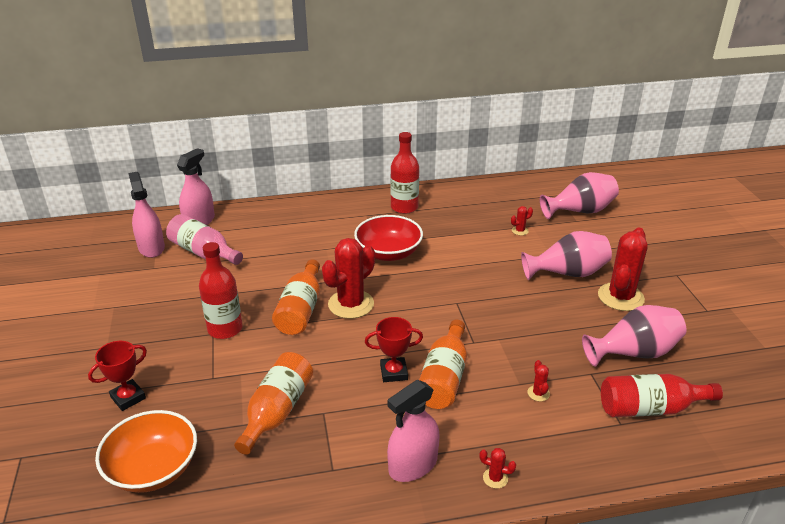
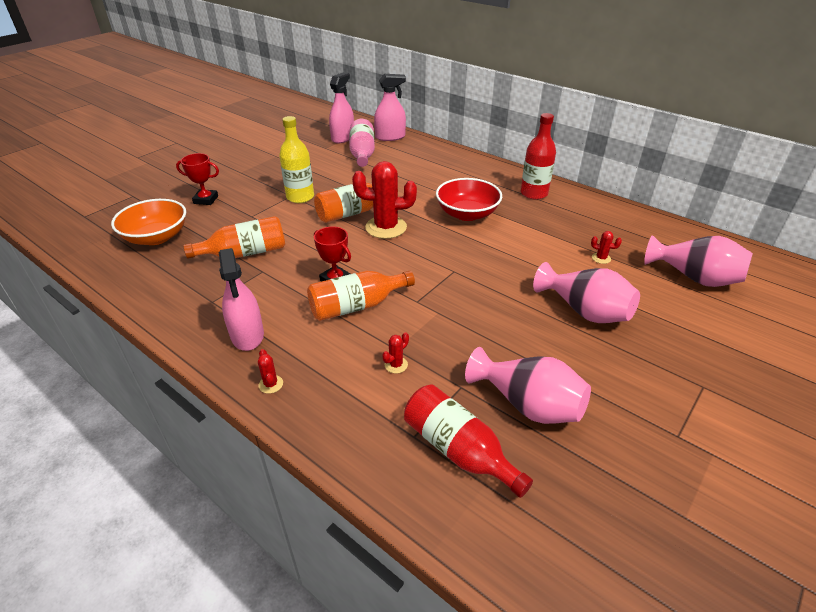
camera: 50 degrees right, 5 degrees up
red bottle [199,242,243,339] -> yellow bottle [279,116,314,203]
pink spray bottle [387,380,440,482] -> pink spray bottle turned 120 degrees counterclockwise [219,248,264,351]
red cactus [598,227,648,311] -> none

